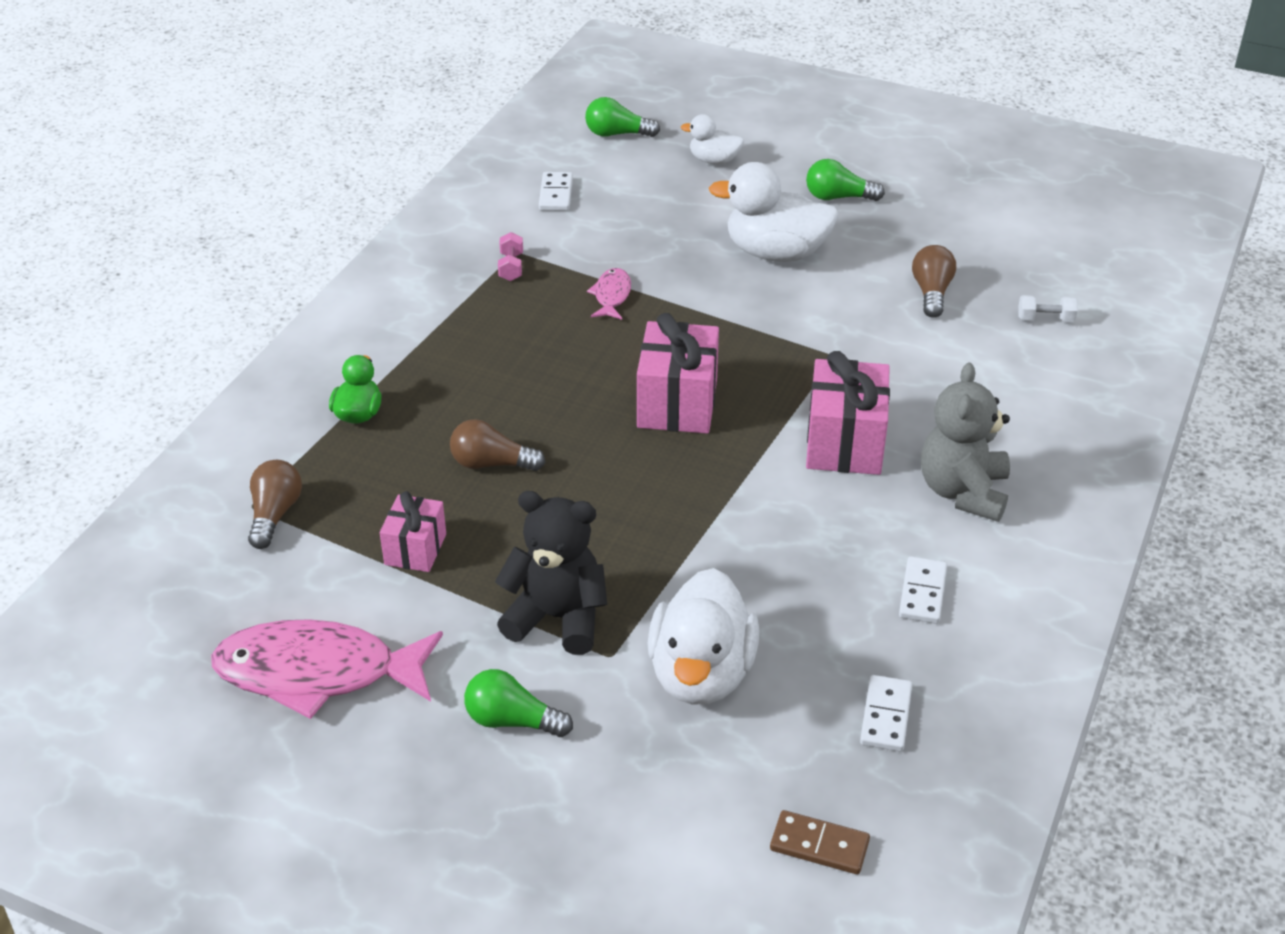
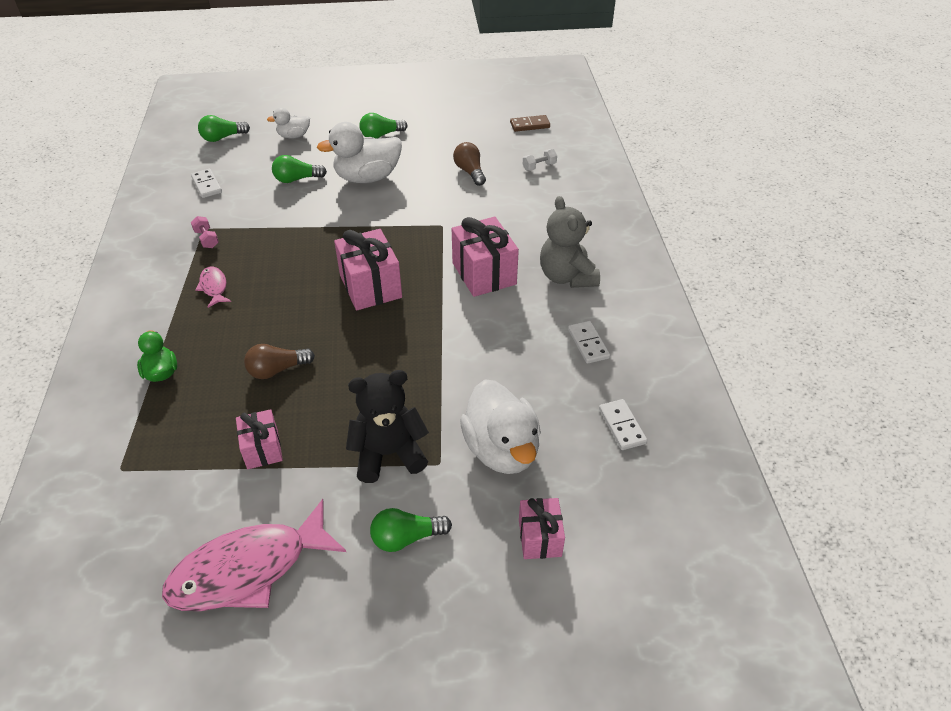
camera: 30 degrees left, 5 degrees up
brown light bulb [248,460,302,549] -> none
pink fish [587,268,631,320] -> pink fish moved to [195,266,231,308]
brown domino [770,810,870,874] -> brown domino moved to [510,115,550,132]
none -> green light bulb [272,155,327,183]
none -> pink gift [519,498,565,559]

